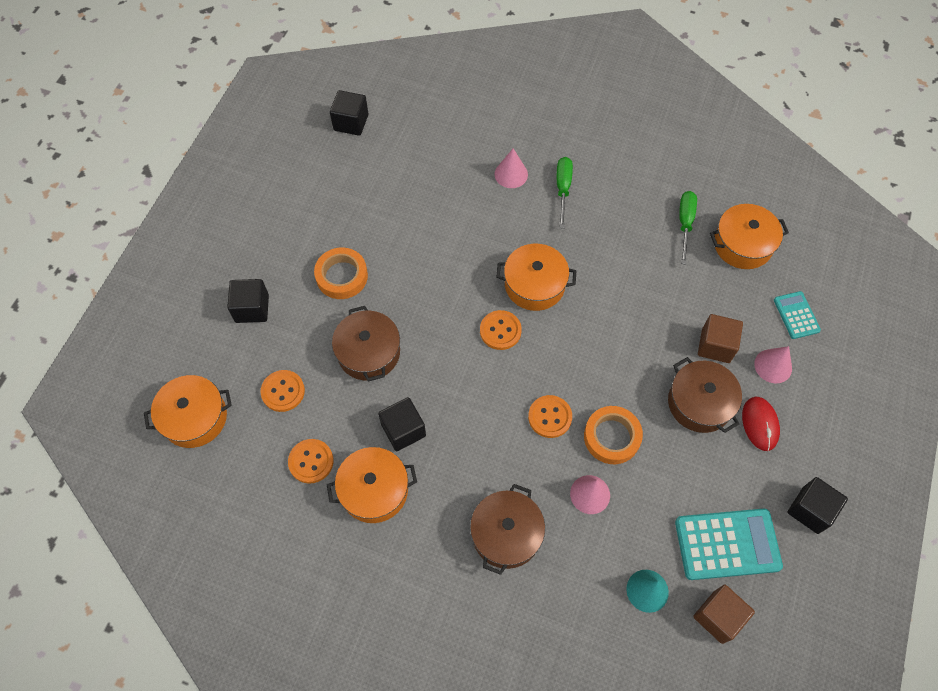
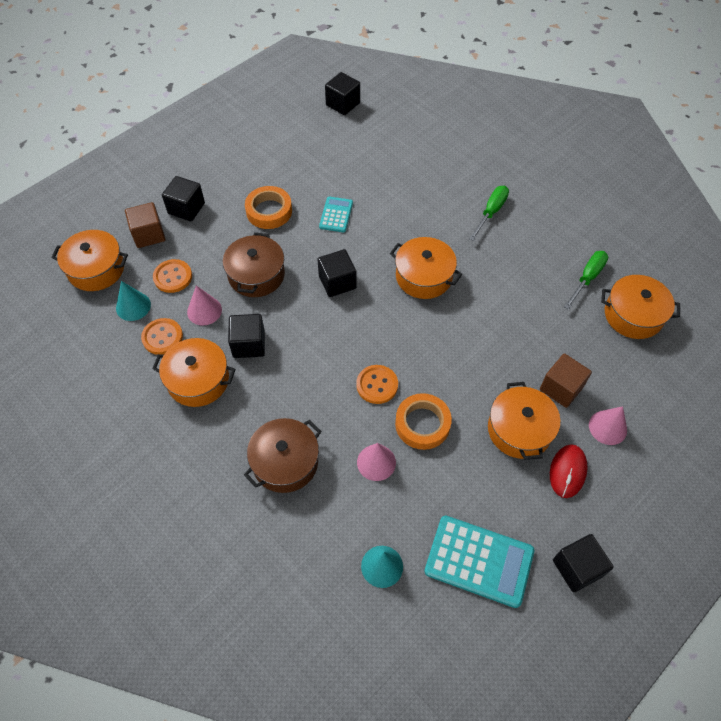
camera: 25 degrees right, 5 degrees down
orange button [480,310,522,350] -> none
pink cone [494,148,528,188] -> pink cone moved to [187,285,222,326]
brown pot [668,357,742,433] -> orange pot [488,382,560,460]
brown cube [693,585,755,644] -> brown cube moved to [125,202,165,248]
turquoise calculator [774,291,821,339] -> turquoise calculator moved to [319,197,353,232]
none -> turquoise cone [116,281,151,321]
none -> black cube [317,249,357,297]

